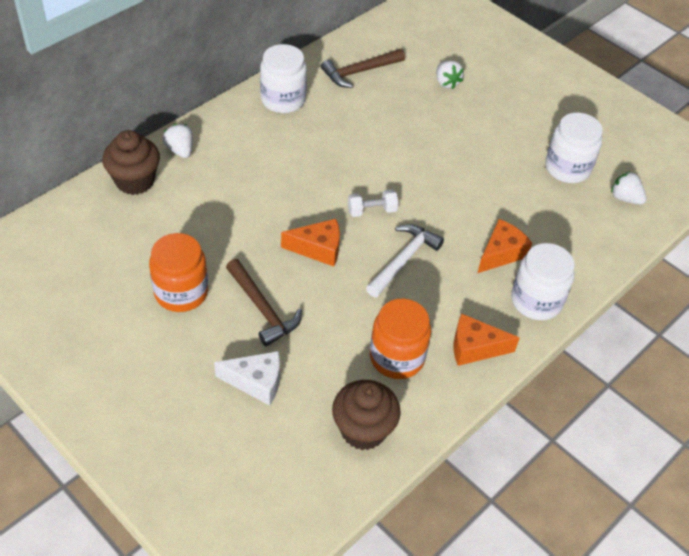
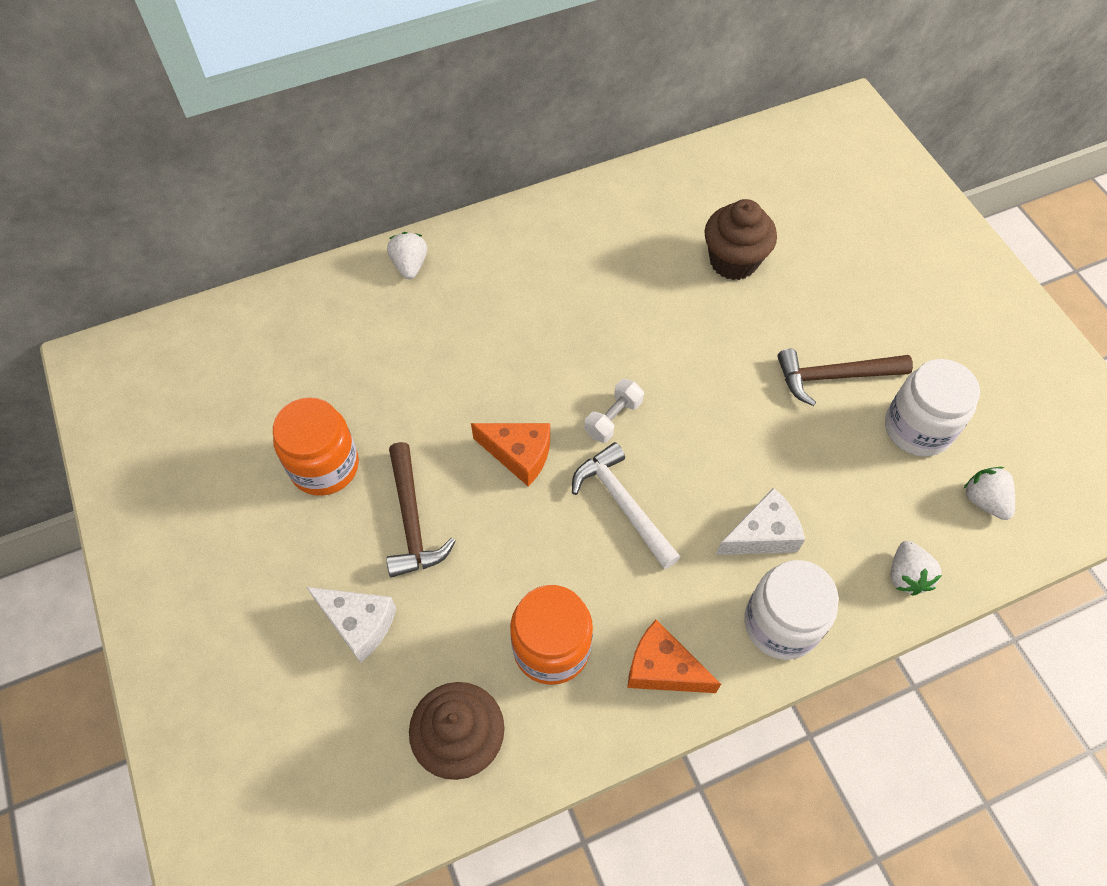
camera: 25 degrees right, 10 degrees up
brown cupcake [102,130,160,195] -> brown cupcake moved to [704,199,777,280]
white jar [260,44,307,113] -> none
brown hammer [321,49,405,88] -> brown hammer moved to [777,349,913,406]
white dumbbell [348,189,399,217] -> white dumbbell turned 60 degrees counterclockwise [584,379,644,443]
white hammer [366,224,444,297] -> white hammer turned 90 degrees counterclockwise [572,442,680,569]
white strawberry [436,61,464,89] -> white strawberry moved to [891,541,942,595]
orange cheese [478,219,532,273] -> white cheese [716,488,805,555]

